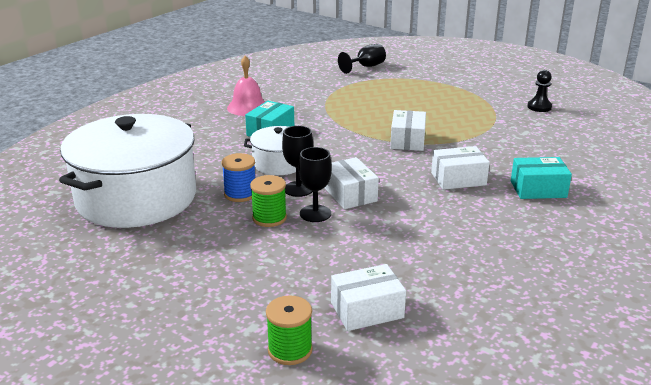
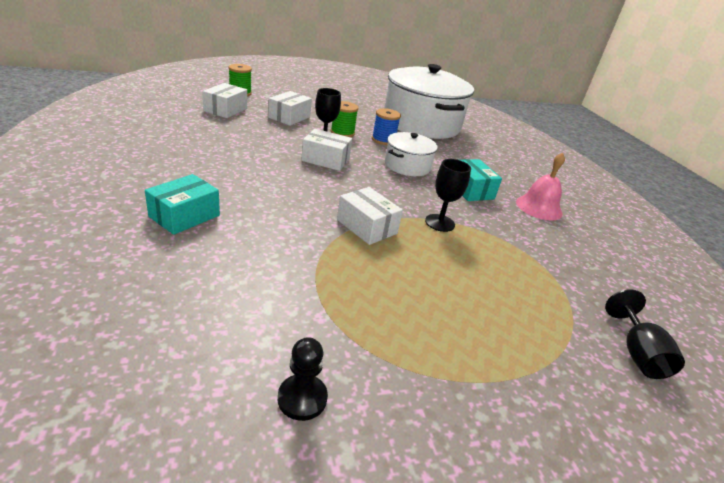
camera: 125 degrees right, 5 degrees up
black goblet [282,126,313,197] -> black goblet moved to [425,159,471,232]
white box [431,146,490,190] -> white box moved to [268,91,312,126]

